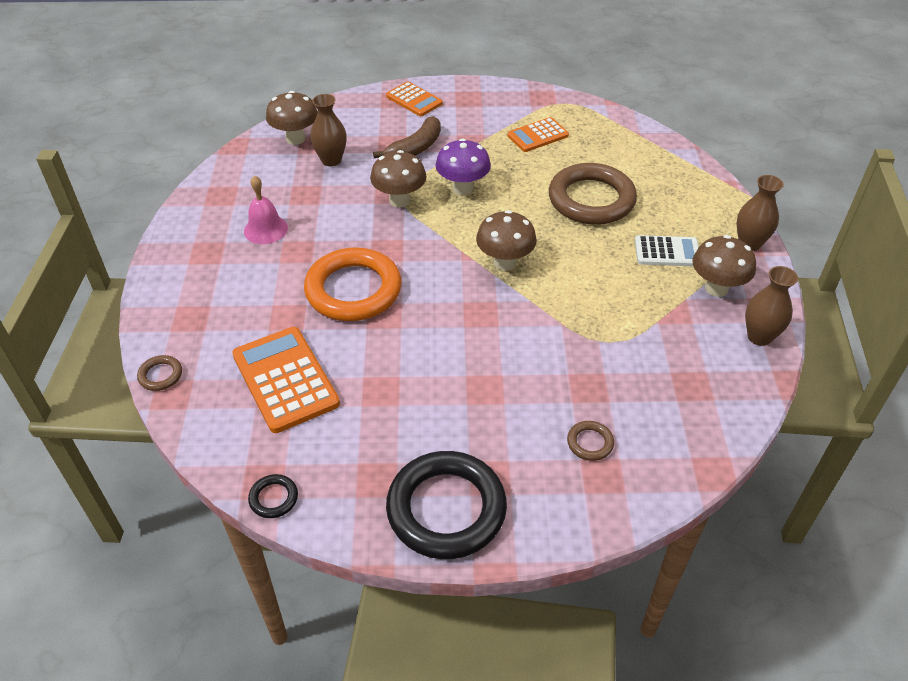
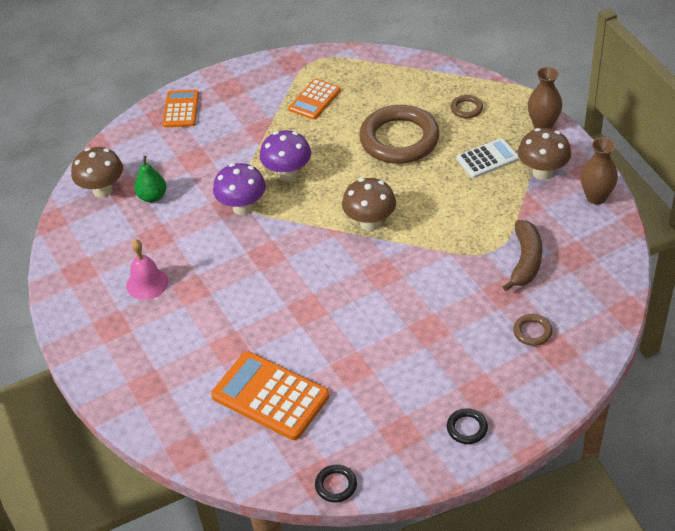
camera: 25 degrees left, 0 degrees up
brown ring [137,355,182,391] -> brown ring moved to [451,95,483,118]
orange ring [304,247,402,321] -> none
brown vase [310,94,347,166] -> green pear [134,156,166,202]
brown mushroom [370,150,427,207] -> purple mushroom [213,163,266,215]
brown banana [373,116,441,158] -> brown banana moved to [503,220,542,291]
orange calculator [386,82,443,116] -> orange calculator turned 105 degrees counterclockwise [163,90,199,128]
black ring [386,451,507,559] -> black ring [447,408,488,444], size x0.41

